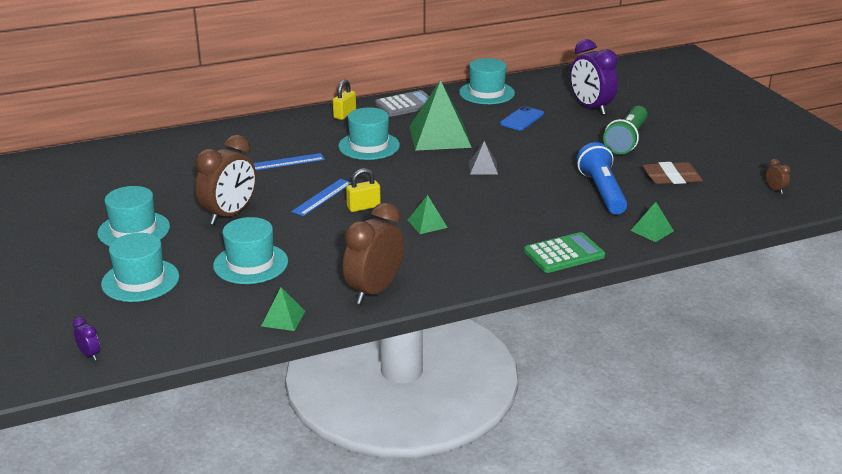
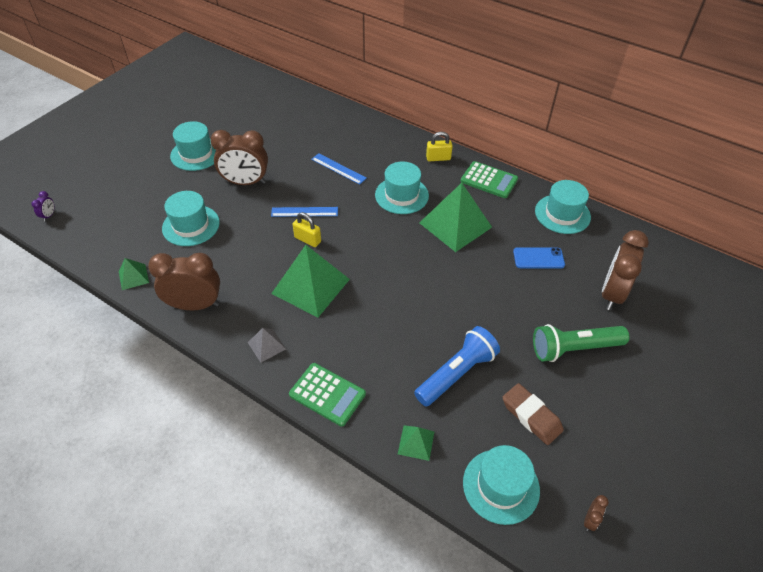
camera: 55 degrees right, 20 degrees up
turquoise hat [101,233,179,302] -> turquoise hat moved to [463,445,540,525]
grey calculator [375,90,429,117] -> green calculator [461,161,518,198]
green pyramid [408,195,448,234] -> green pyramid [271,245,350,318], size x2.12
grey pyramid [469,141,498,175] -> grey pyramid moved to [248,328,286,362]
purple clock [570,39,618,115] -> brown clock [602,230,649,310]

